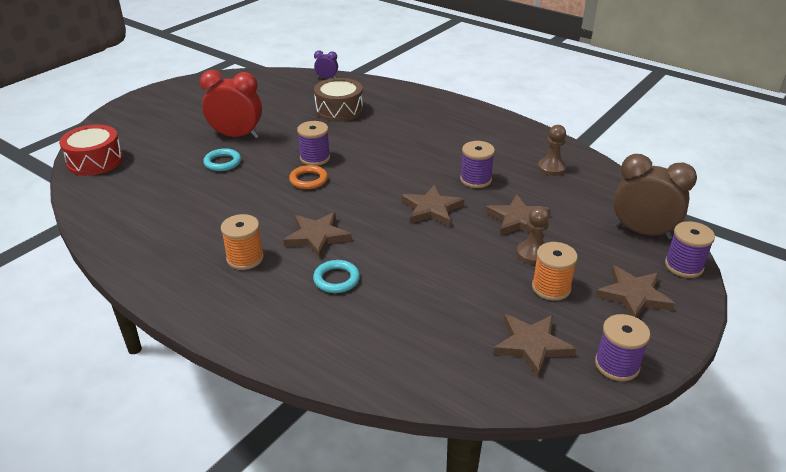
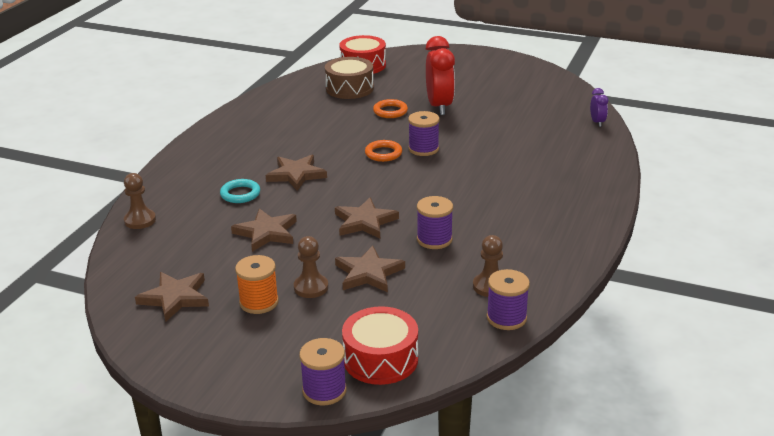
camera: 75 degrees right, 5 degrees down
turquoise ring [203,148,241,171] -> orange ring [373,99,408,118]
orange spool [221,214,264,270] -> none
brown drum [314,78,363,122] -> brown drum moved to [325,57,374,99]
brown star [595,265,675,318] -> brown star moved to [231,208,297,252]
purple spool [595,314,650,381] -> purple spool moved to [487,269,530,330]
brown clock [613,154,697,240] -> red drum [342,306,418,385]
none -> brown pawn [124,173,156,229]

